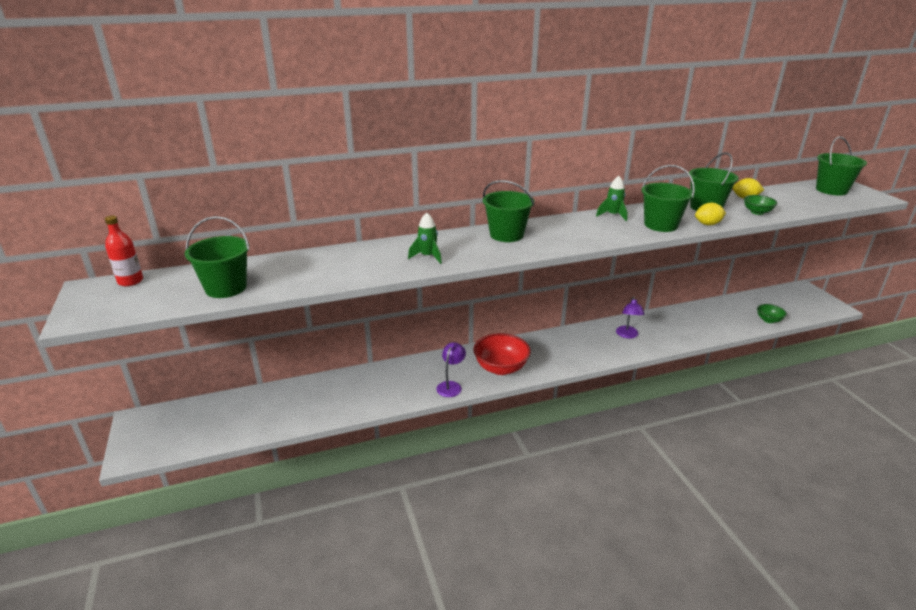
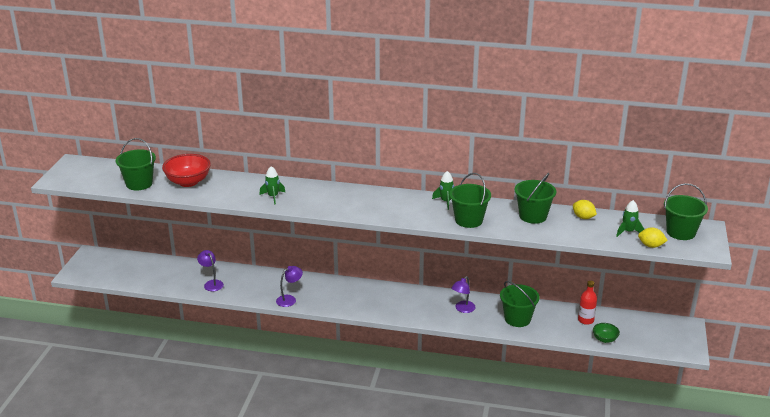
camera: 30 degrees right, 0 degrees up
red bottle [105,216,143,286] -> red bottle moved to [578,281,597,325]
red bowl [473,333,531,375] -> red bowl moved to [162,154,211,187]
green bucket [483,180,534,242] -> green bucket moved to [500,281,540,327]
yellow lemon [695,203,726,225] -> yellow lemon moved to [638,227,668,248]
green bowl [744,195,777,215] -> none
none -> purple lamp [197,250,224,291]
none -> green rocket [616,200,644,237]

